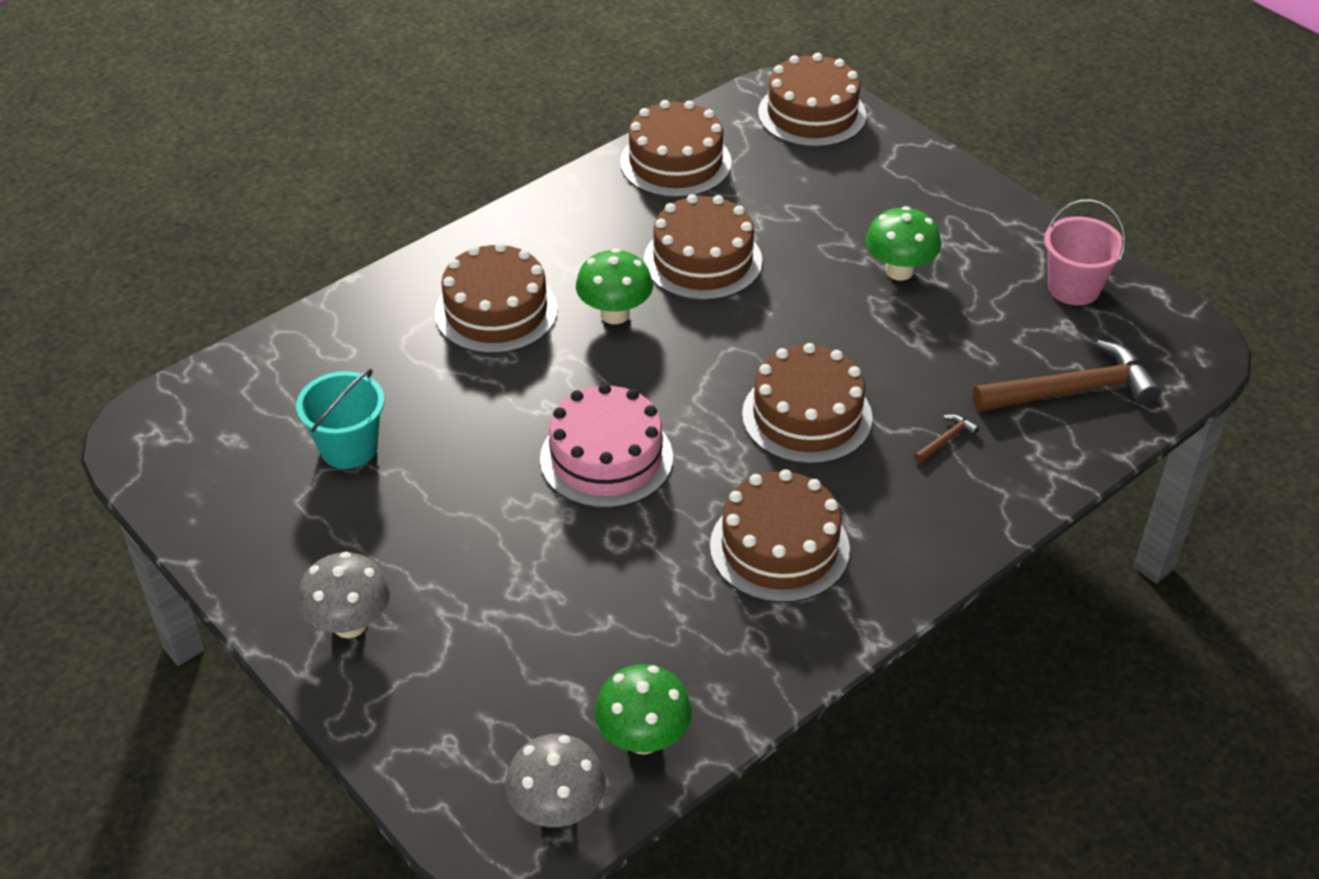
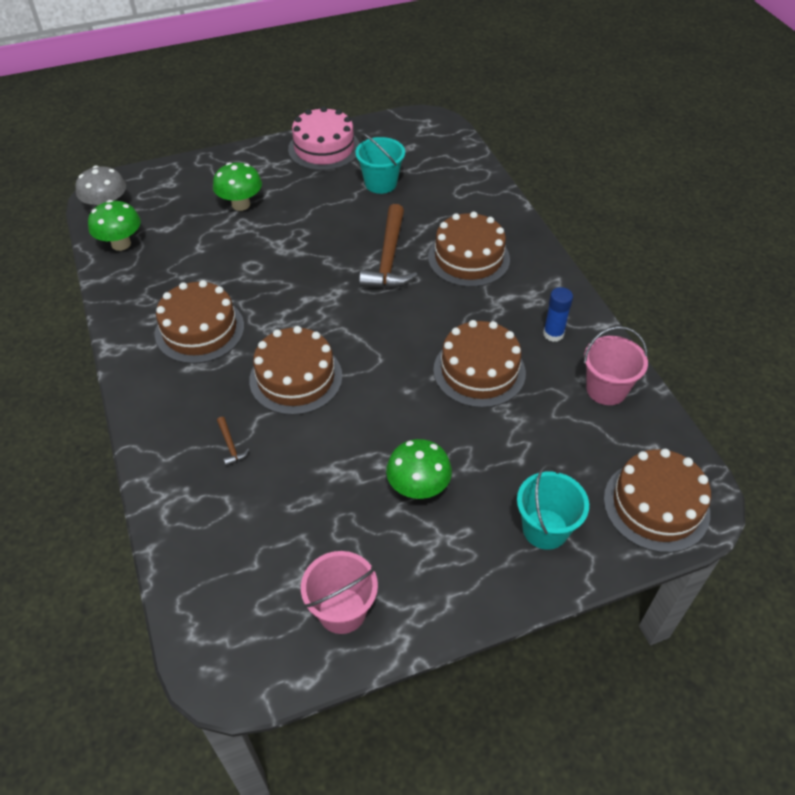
camera: 110 degrees right, 5 degrees up
grey mushroom [298,552,390,638] -> none
pink cake [540,383,673,508] -> pink cake moved to [288,106,360,170]
green mushroom [576,248,653,324] -> green mushroom moved to [213,162,262,211]
brown cake [620,100,732,198] -> pink bucket [584,326,648,405]
brown hammer [973,340,1161,412] -> brown hammer moved to [359,204,417,288]
none -> turquoise bucket [517,465,589,550]
none -> blue glue stick [543,287,573,342]

